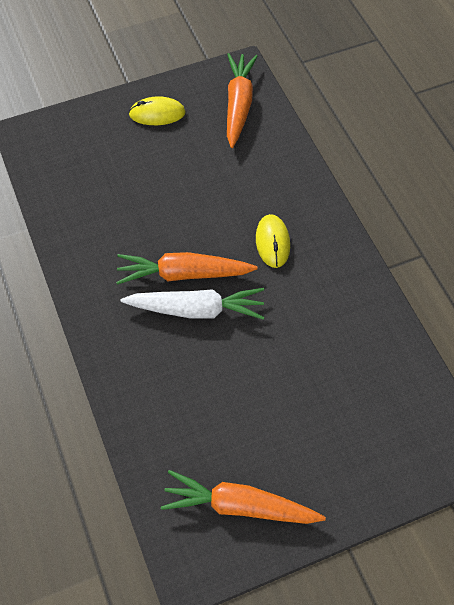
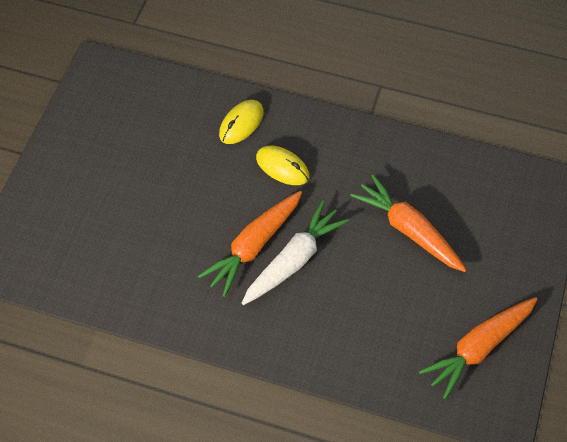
camera: 50 degrees left, 0 degrees up
yellow mouse [129,96,186,125] -> yellow mouse moved to [219,100,264,144]
orange carrot [227,53,258,148] -> orange carrot moved to [350,175,467,272]

